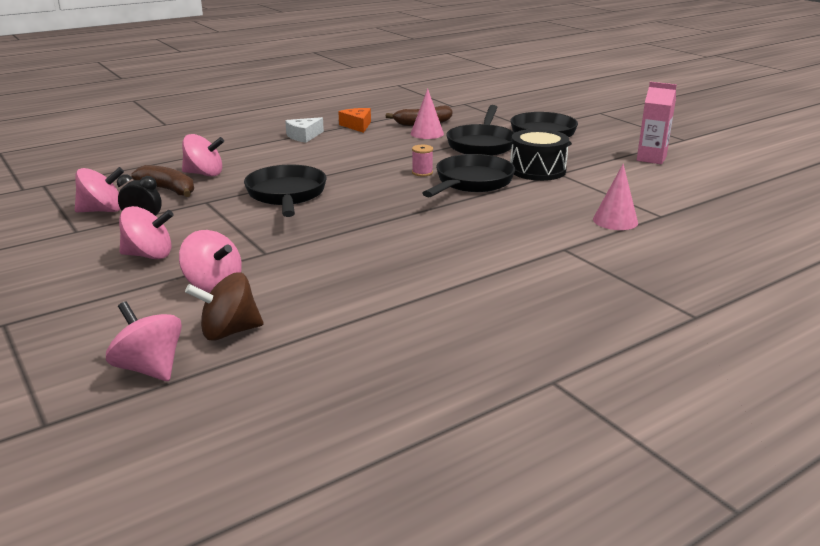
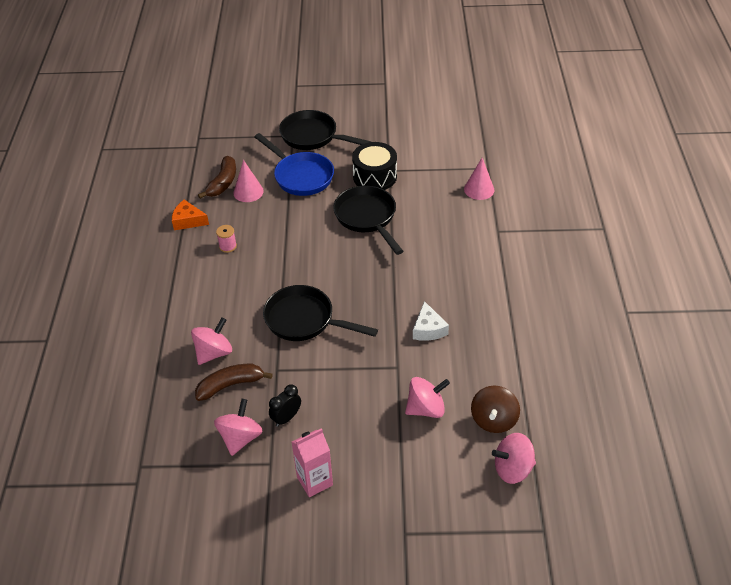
camera: 55 degrees left, 20 degrees up
pink spinning top [119,206,174,259] -> none
white cheese [285,117,324,143] -> white cheese moved to [413,301,449,341]
pink spool [412,145,433,177] -> pink spool moved to [216,225,237,253]
black pan [446,105,515,156] -> blue pan [255,133,334,196]
pink carton [637,82,677,164] -> pink carton moved to [292,428,333,497]

